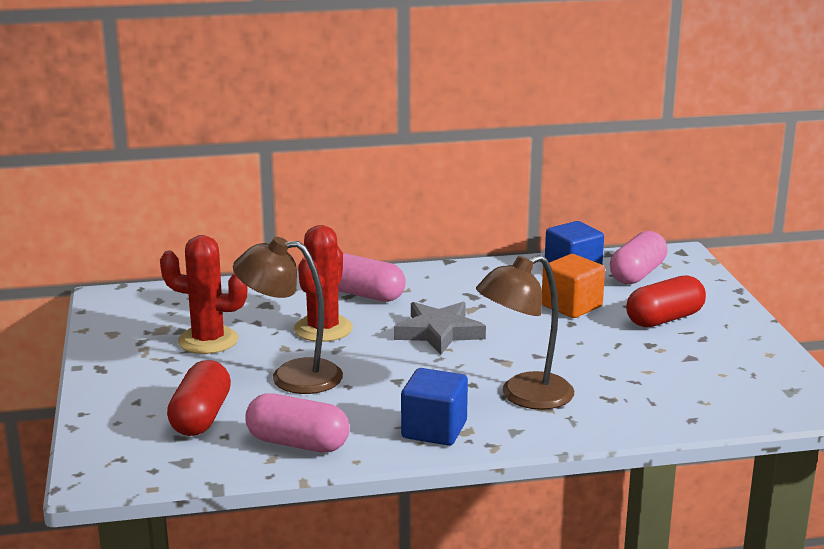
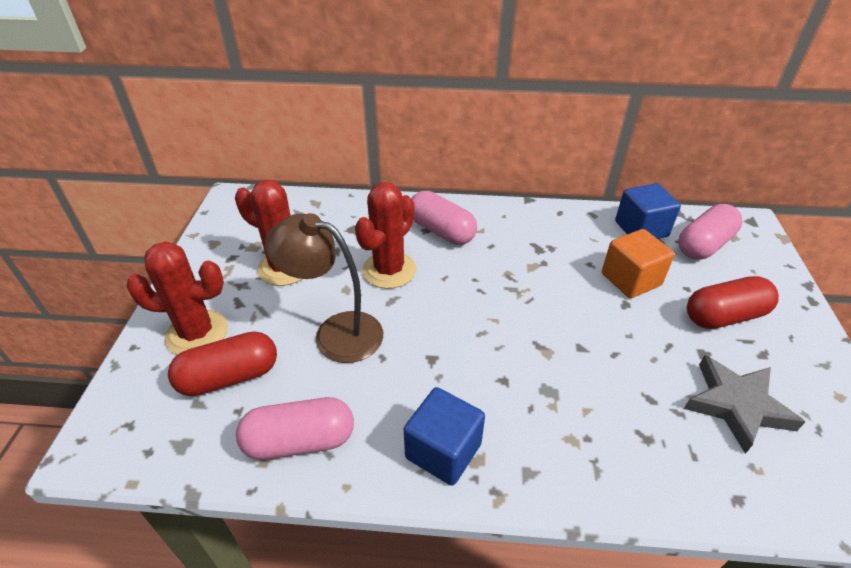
camera: 15 degrees right, 20 degrees up
red capsule [167,360,231,436] -> red capsule turned 45 degrees clockwise [168,331,277,396]
pink capsule [245,393,350,453] -> pink capsule turned 45 degrees counterclockwise [236,397,354,460]
grey star [394,302,486,355] -> grey star moved to [684,355,805,454]
brown lamp [476,255,574,410] -> none
none -> red cactus [126,241,228,355]

